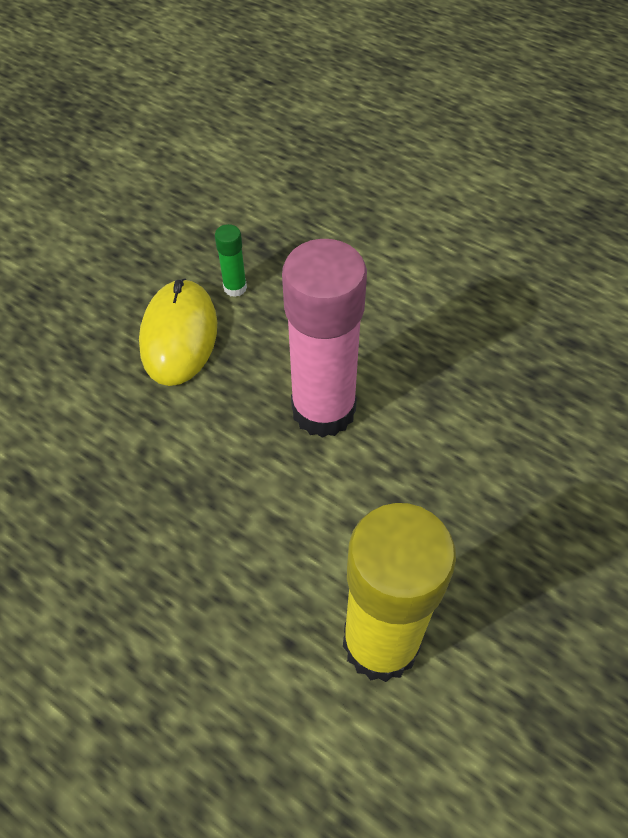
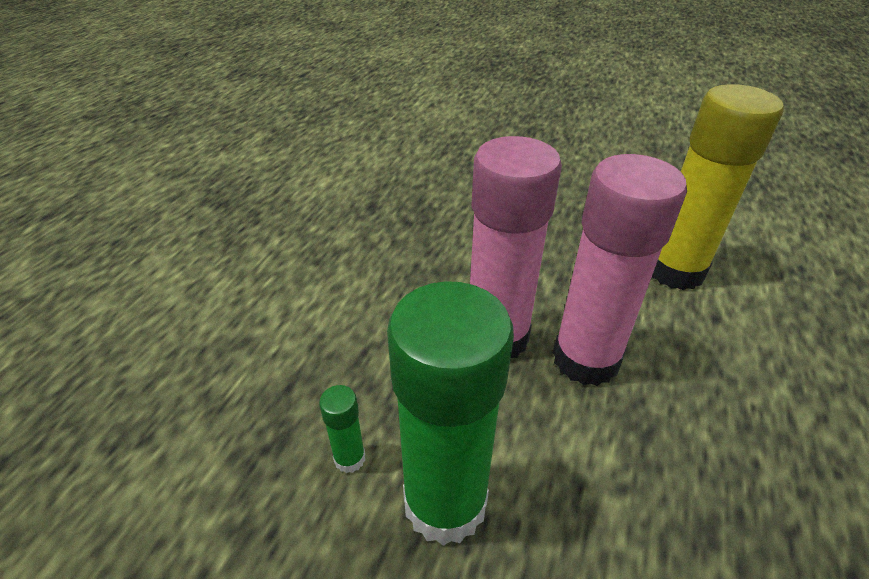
camera: 105 degrees left, 15 degrees down
yellow mouse [139,278,217,386] -> green glue stick [387,281,514,546]
none -> pink glue stick [553,154,687,386]

